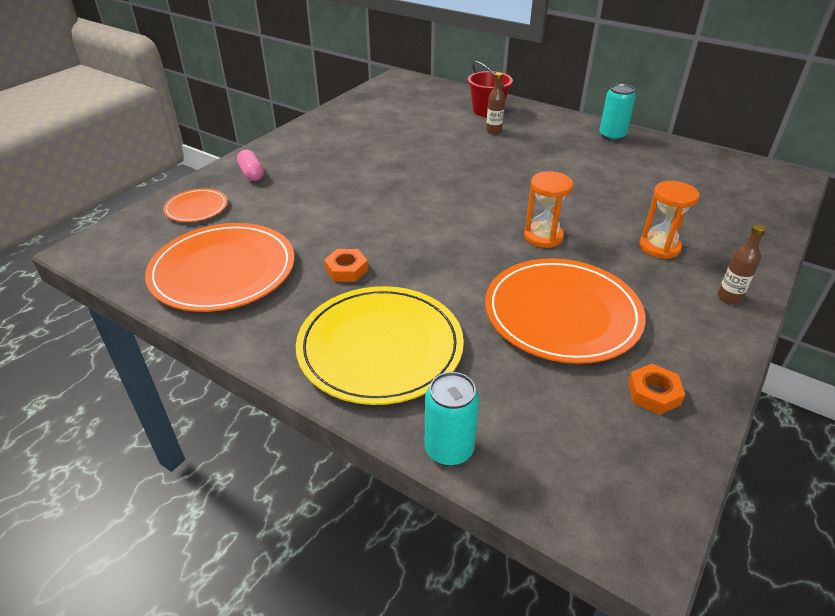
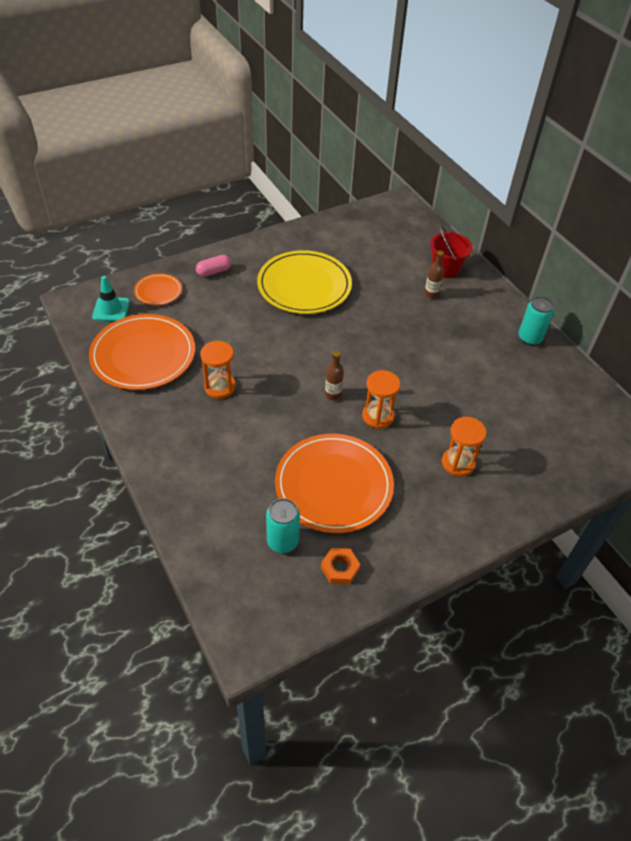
camera: 25 degrees right, 10 degrees up
pink capsule [237,149,264,181] -> pink capsule turned 60 degrees clockwise [196,255,231,277]
yellow plate [296,286,464,405] -> yellow plate moved to [257,250,352,314]
orange nut [324,249,368,282] -> orange hourglass [200,341,236,399]
turquoise can [425,372,479,466] -> turquoise can moved to [266,498,300,553]
brown bottle [718,224,766,304] -> brown bottle moved to [325,351,344,400]
none -> turquoise traffic cone [92,276,130,321]

